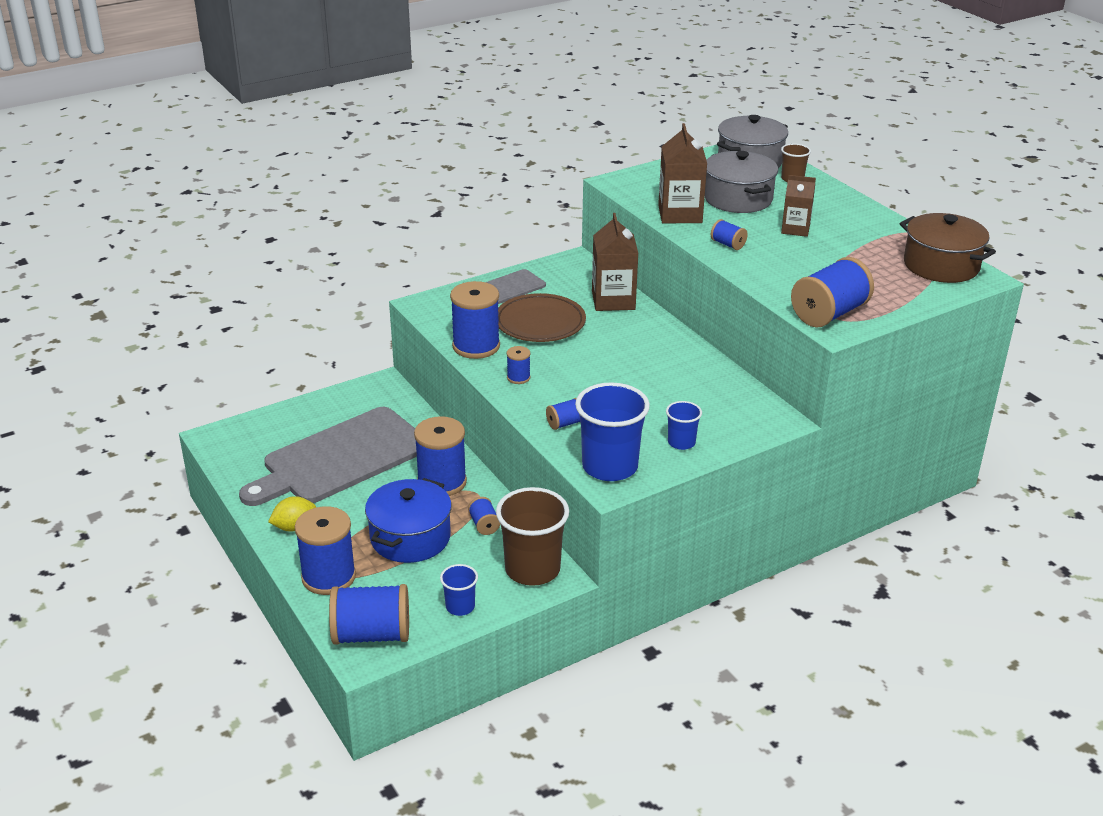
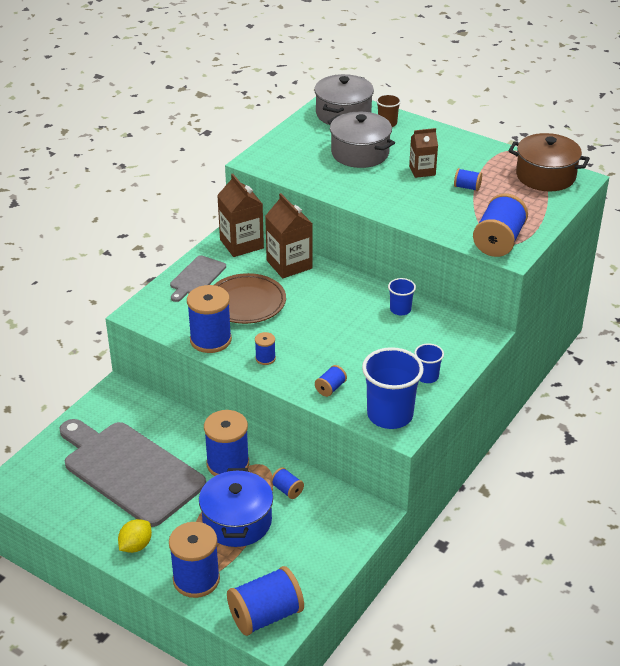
camera: 25 degrees left, 5 degrees up
grey cutting board [239,407,417,506] -> grey cutting board turned 105 degrees clockwise [59,419,206,527]
blue cup [440,564,478,616] -> blue cup moved to [388,278,416,315]
brown cup [496,487,569,586] -> none
brown carton [658,123,707,223] -> brown carton moved to [217,174,264,257]
blue spool [711,219,748,250] -> blue spool moved to [454,168,482,191]

